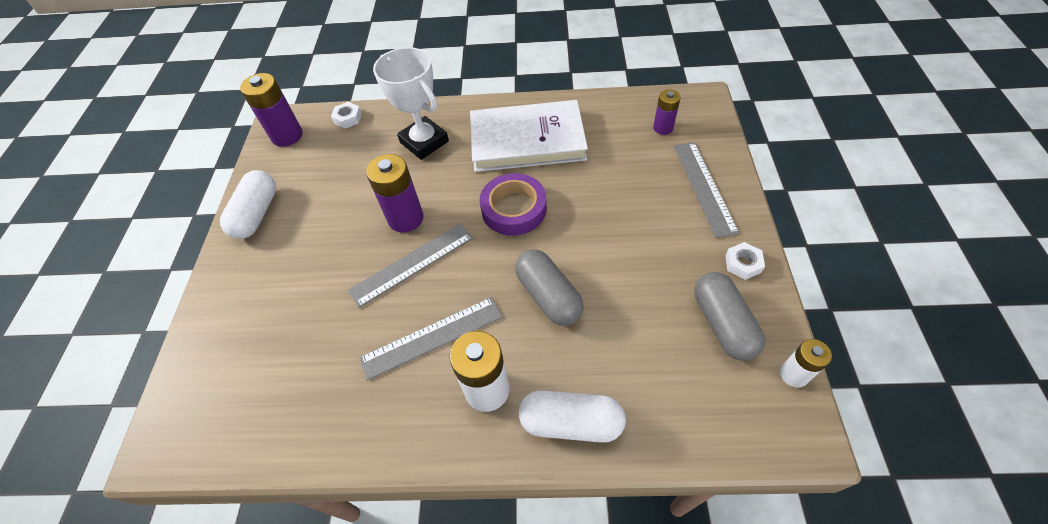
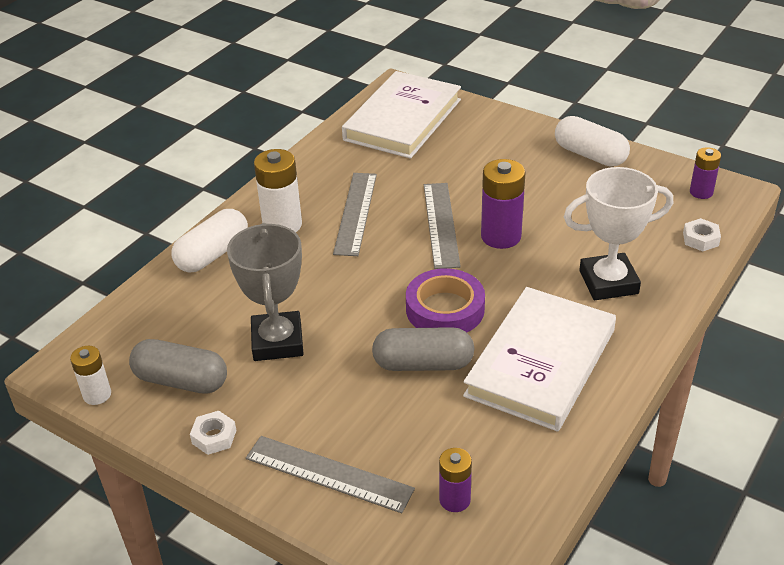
camera: 120 degrees right, 15 degrees down
purple battery [240,73,303,147] -> purple battery [690,147,721,199], size x0.60
grey capsule [515,249,584,326] -> grey capsule moved to [372,327,474,371]
none -> grey trophy [227,223,304,361]
none -> white book [342,71,461,159]

